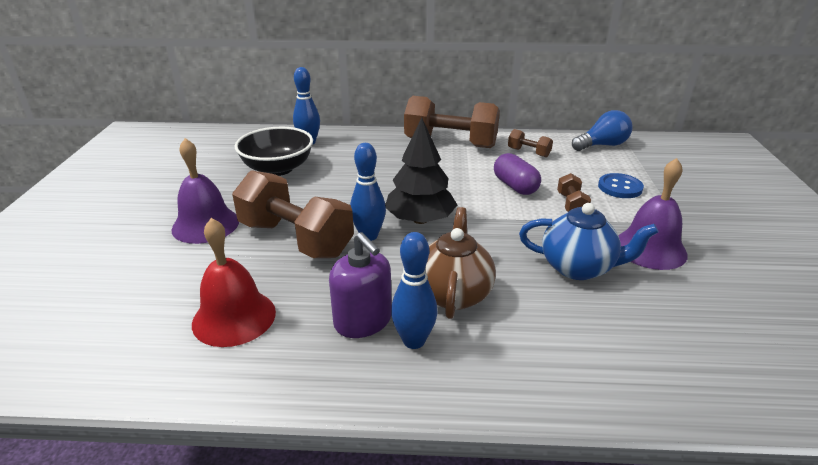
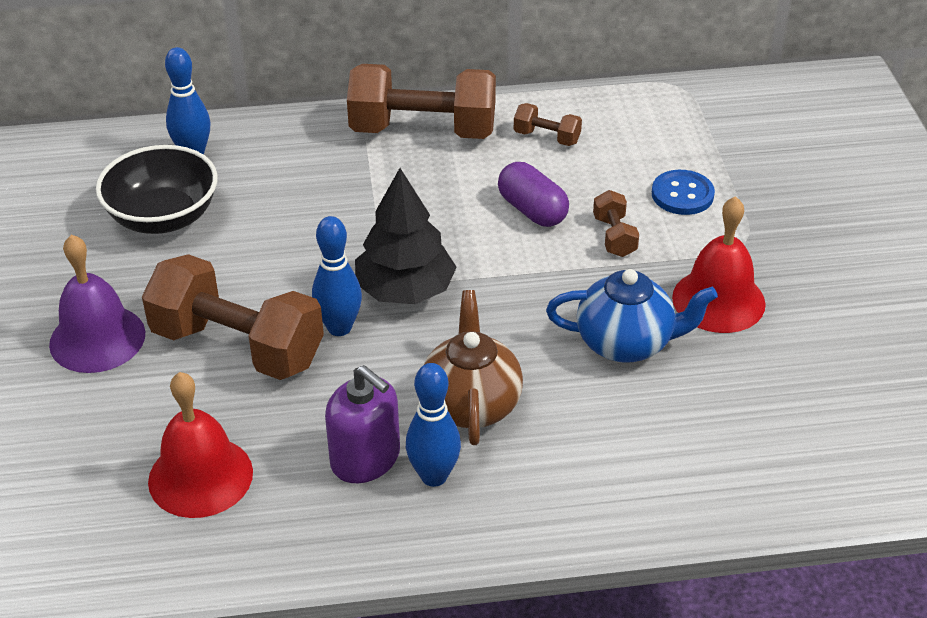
camera: 10 degrees left, 10 degrees up
blue light bulb [572,110,632,151] -> none
purple bell [618,158,688,270] -> red bell [672,196,766,333]

